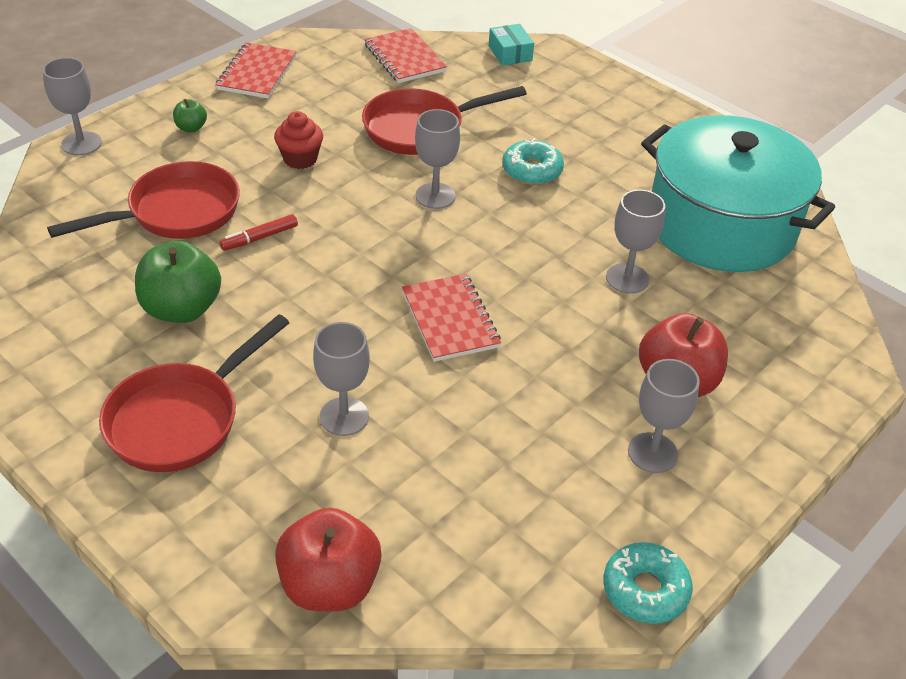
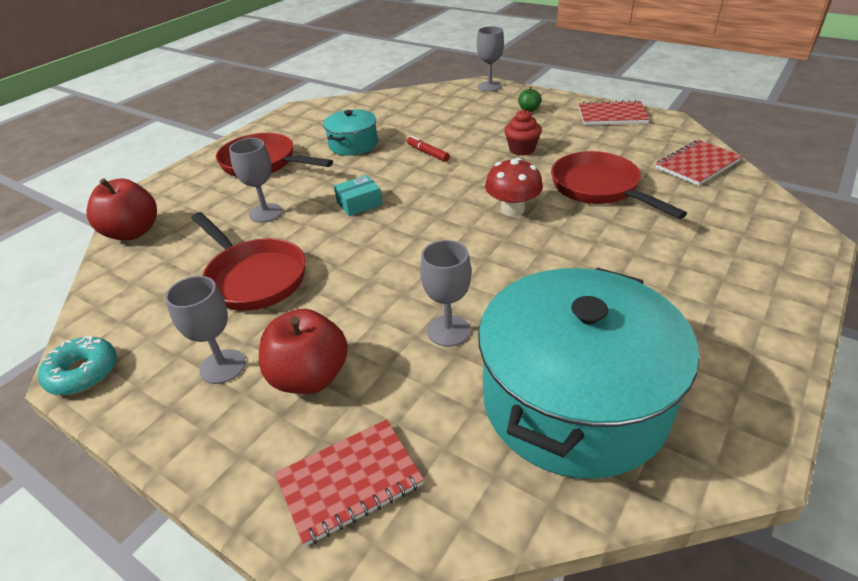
camera: 85 degrees right, 5 degrees down
red pan [47,161,240,239] -> red pan moved to [191,212,306,311]
green apple [135,241,221,323] -> turquoise pot [323,109,378,155]
red notebook [402,274,501,362] -> red notebook moved to [275,419,424,547]
grey goblet [415,109,460,209] -> red mushroom [485,158,543,216]
turquoise box [489,24,534,66] -> turquoise box moved to [334,175,382,216]
turquoise donut [502,138,564,185] -> none

